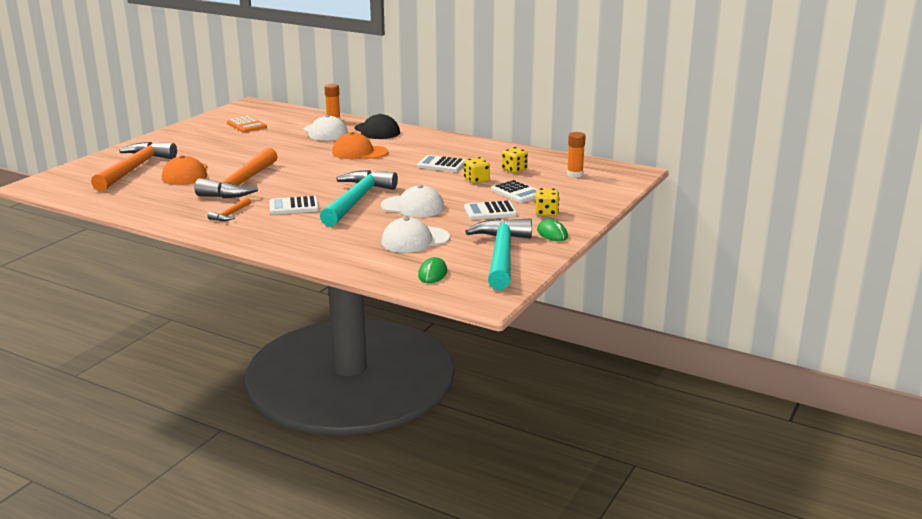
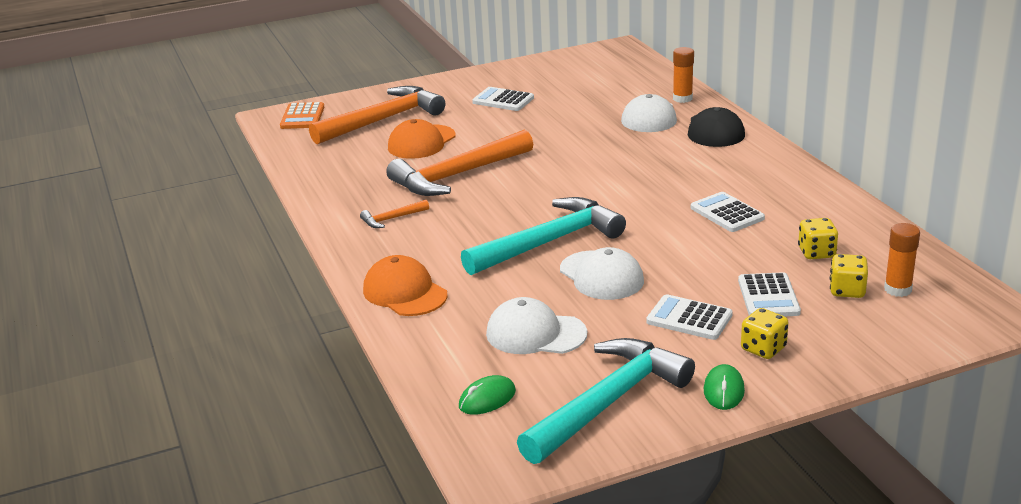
camera: 40 degrees right, 5 degrees up
orange calculator [227,116,267,133] -> orange calculator moved to [280,102,324,129]
white calculator [269,196,319,215] -> white calculator moved to [472,87,534,111]
orange cap [332,132,388,159] -> orange cap moved to [363,255,448,316]
yellow dice [464,157,490,184] -> yellow dice moved to [830,254,868,298]

